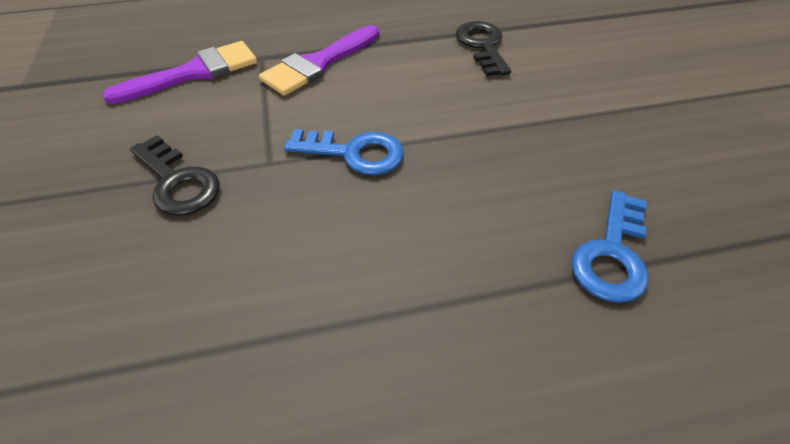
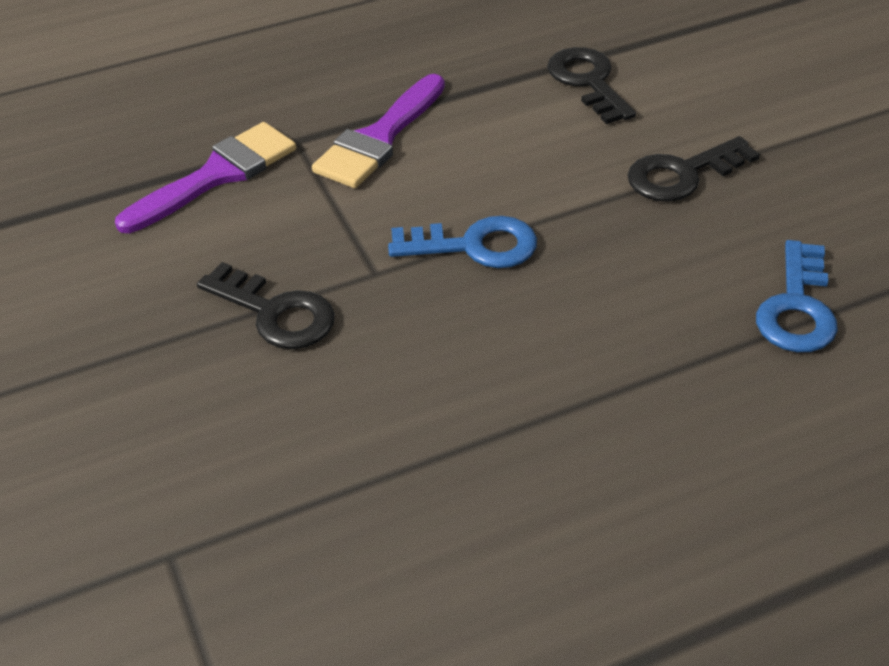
camera: 10 degrees left, 5 degrees down
none -> black key [628,136,760,202]

